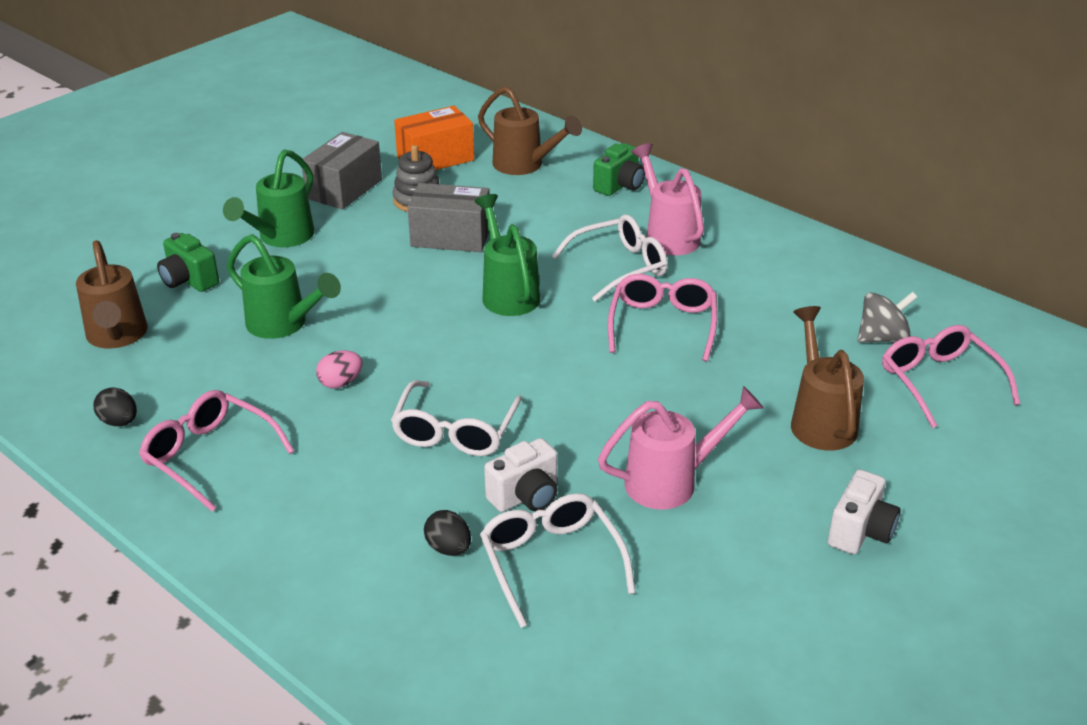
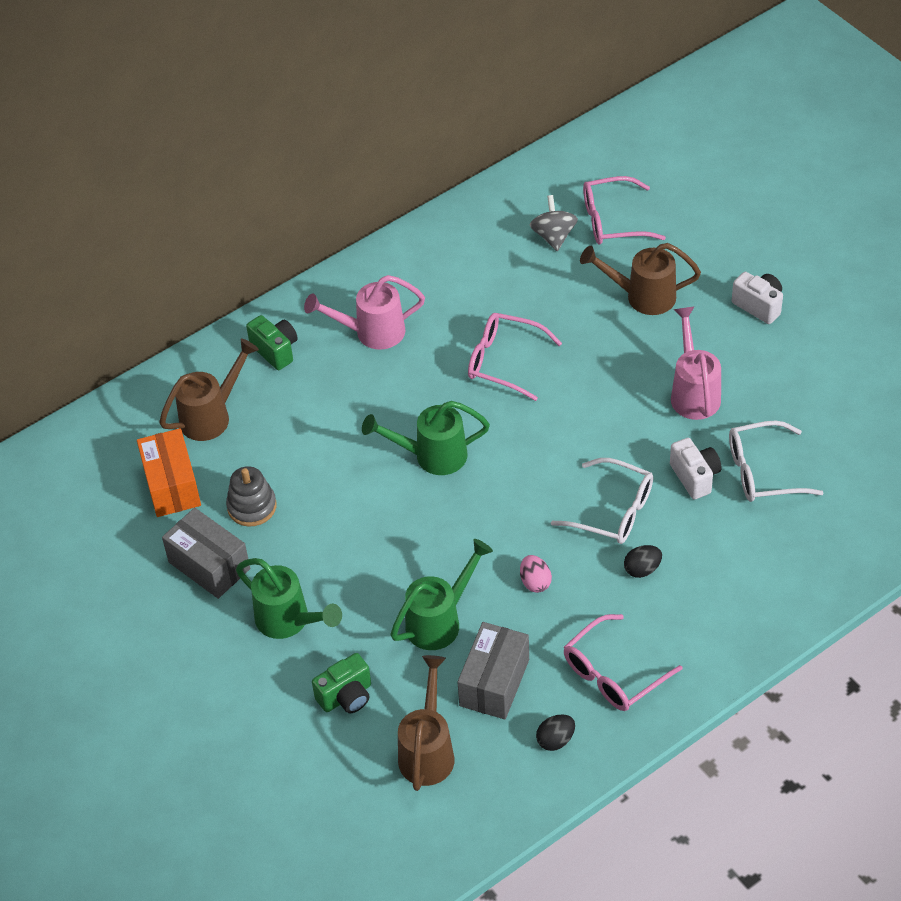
camera: 75 degrees left, 15 degrees up
brown watering can [76,240,148,348] -> brown watering can turned 75 degrees counterclockwise [398,655,455,791]
grey box [408,183,490,252] -> grey box moved to [457,622,529,719]
black egg [424,510,471,556] -> black egg moved to [624,545,662,578]
white glasses [552,215,667,302] -> none

